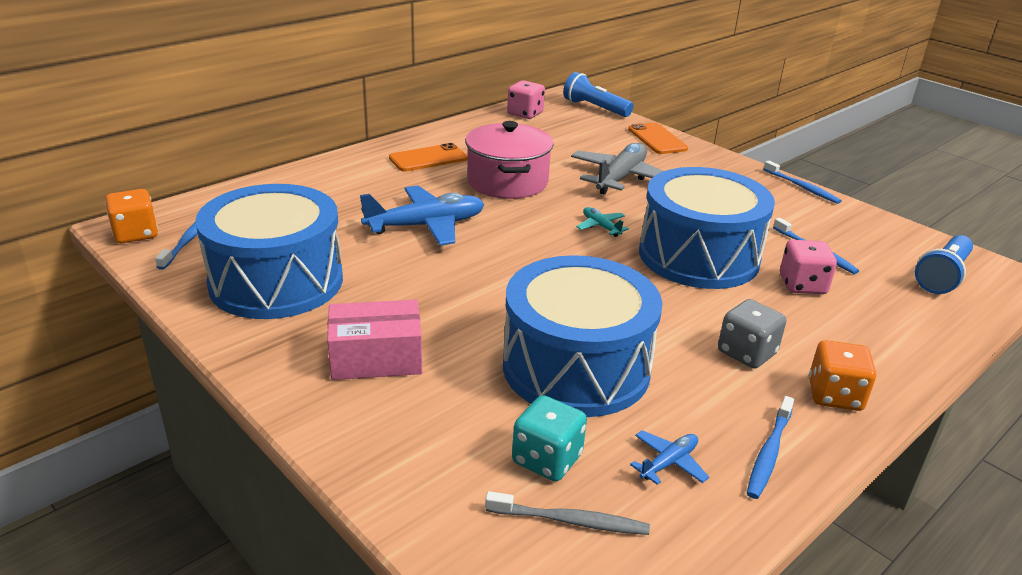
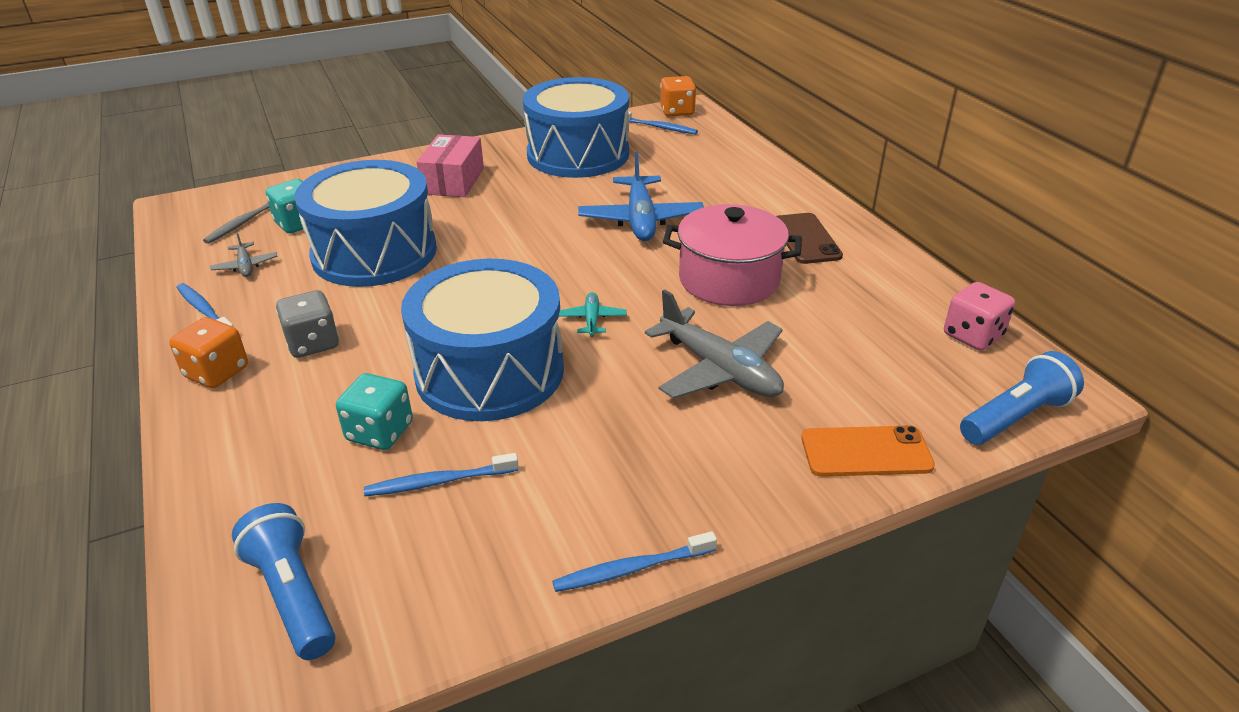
camera: 110 degrees right, 5 degrees up
orange phone [389,143,468,172] -> brown phone [776,213,843,264]
turquoise plane [576,207,629,237] -> turquoise plane turned 75 degrees counterclockwise [559,292,627,337]
blue plane [630,430,709,485] -> grey plane [210,232,278,277]
pink dice [780,240,837,294] -> turquoise dice [336,373,413,450]

